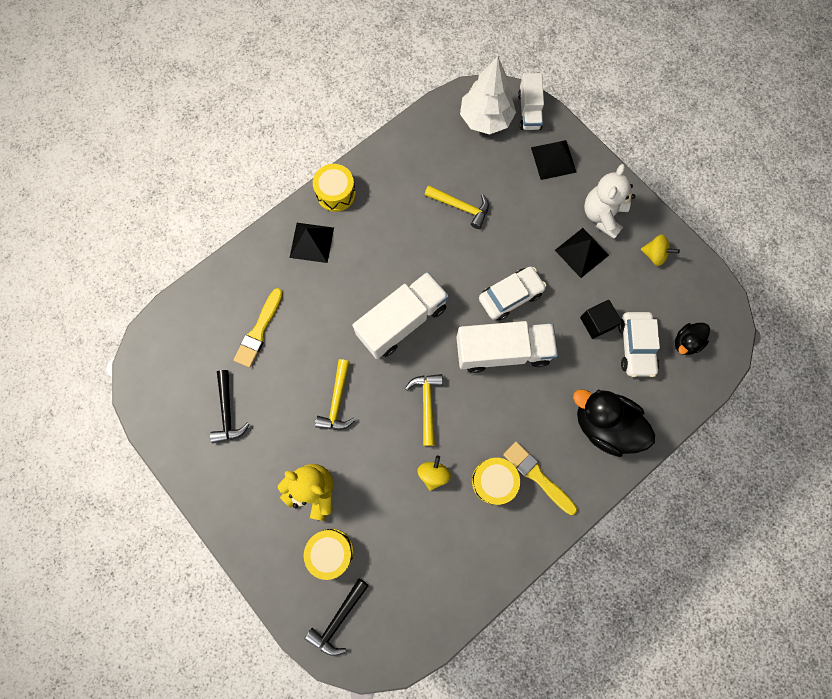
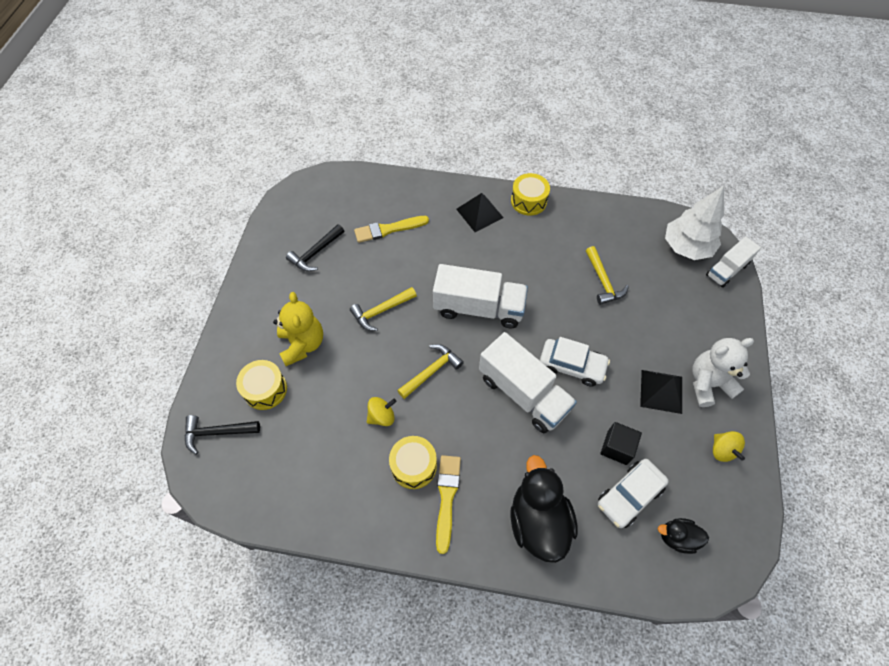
camera: 50 degrees right, 15 degrees down
black pyramid [531,140,577,180] -> none

